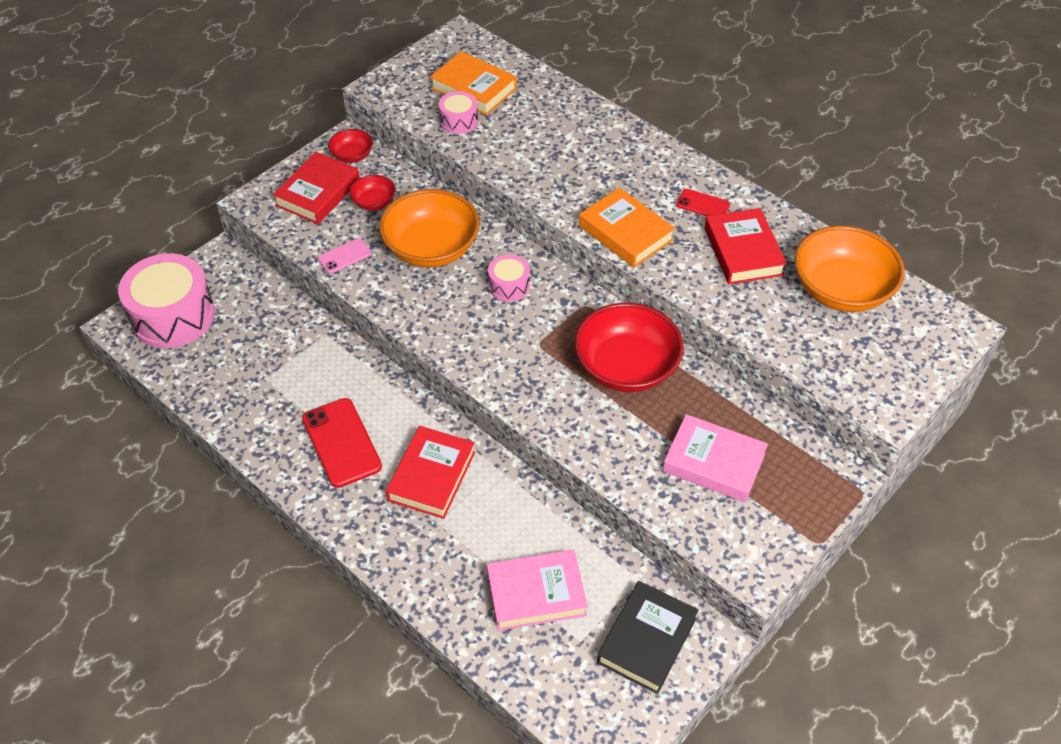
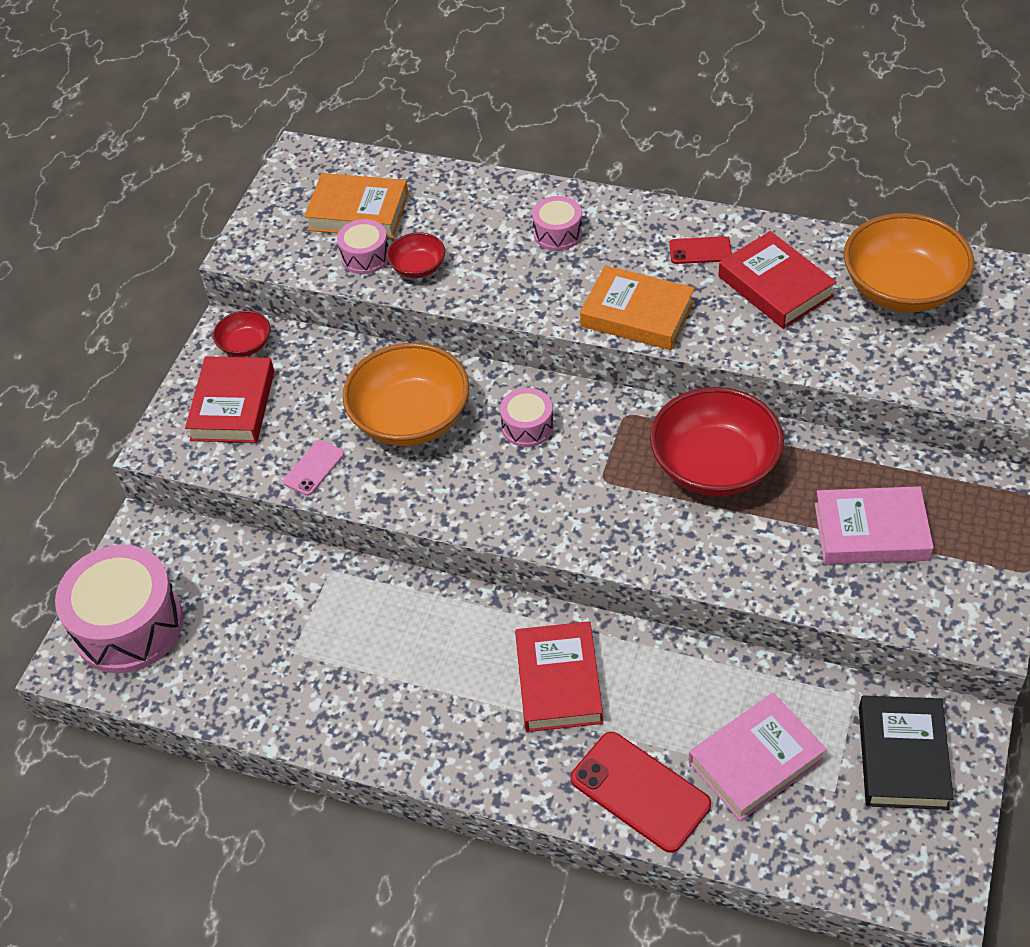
camera: 20 degrees left, 0 degrees up
red phone [302,398,382,488] -> red phone moved to [571,732,711,853]
red bowl [349,175,396,211] -> red bowl moved to [387,233,445,278]
none -> pink drum [532,196,582,251]

